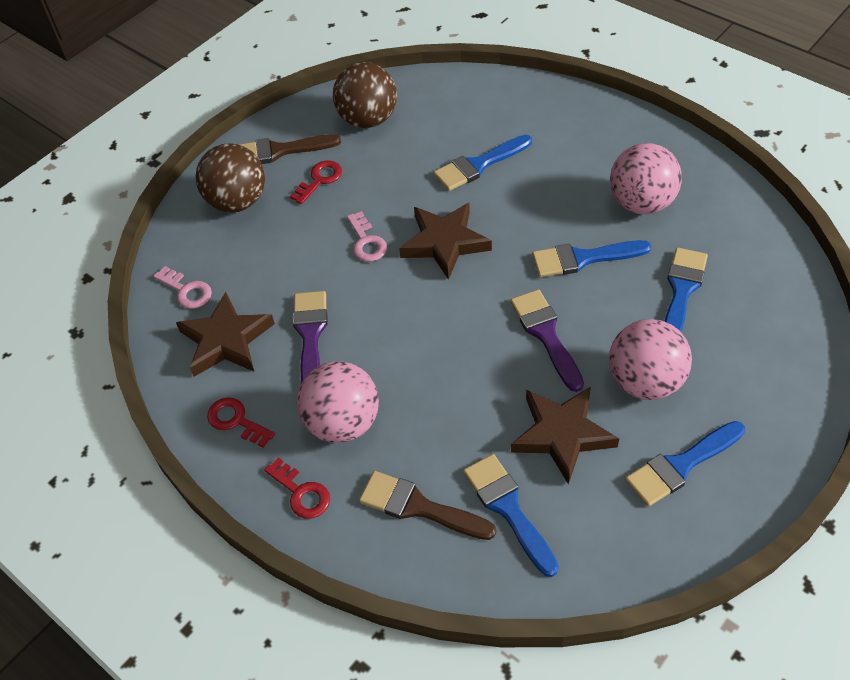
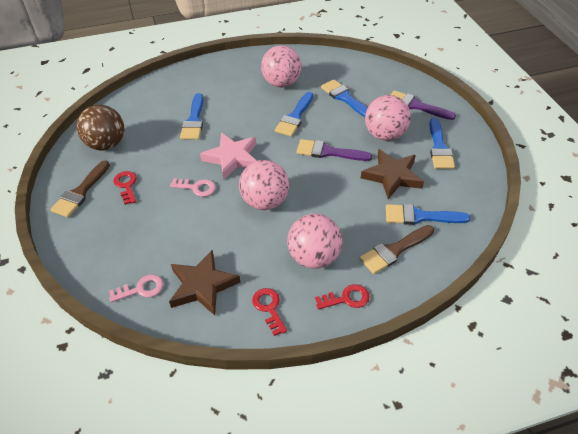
camera: 60 degrees left, 5 degrees down
brown ball [196,143,265,213] -> none
red key [207,397,275,448] -> red key turned 90 degrees clockwise [252,288,287,336]
purple brush [293,291,327,383] -> purple brush moved to [391,90,456,120]
brown star [399,203,492,280] -> pink star [200,133,257,180]
none -> pink ball [239,160,289,210]

